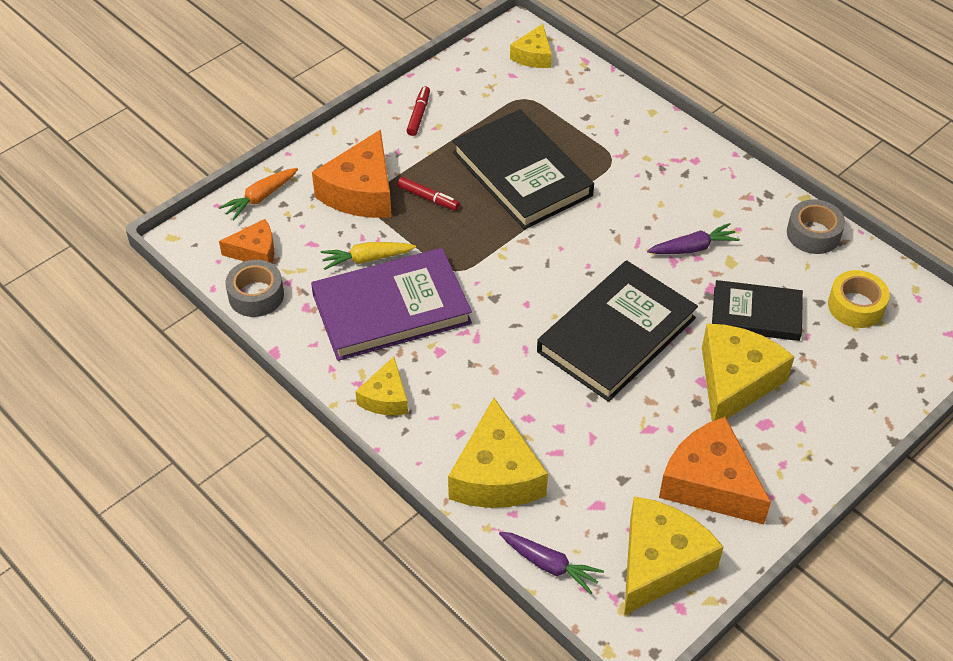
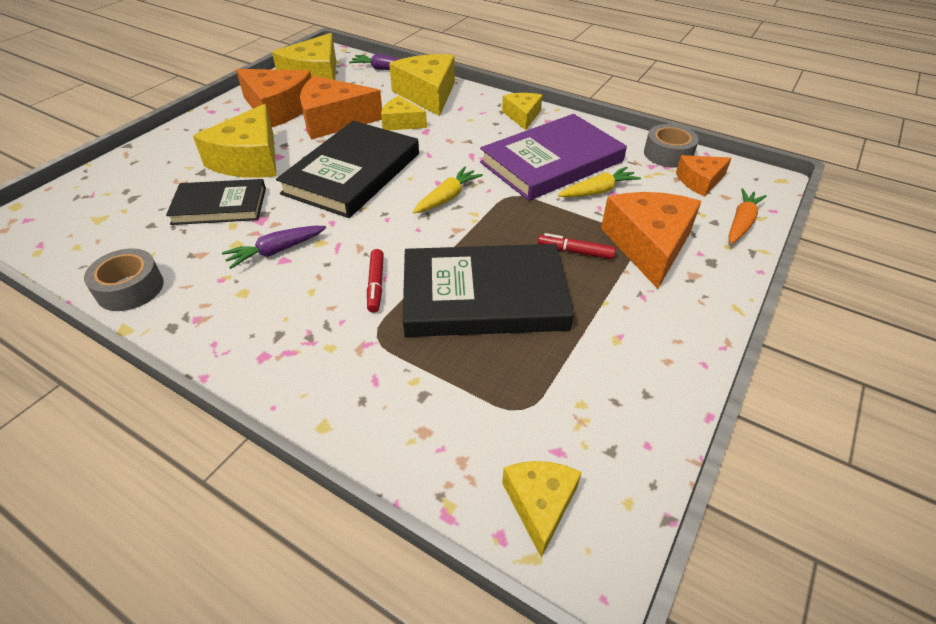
camera: 165 degrees right, 5 degrees down
red marker [407,86,430,136] -> red marker moved to [367,249,384,313]
black book [453,109,594,230] -> black book turned 45 degrees counterclockwise [403,244,574,337]
yellow tape [828,270,890,328] -> none
none -> orange cheese [300,76,382,140]
none -> yellow cheese [381,96,427,130]
none -> yellow carrot [413,167,483,213]

